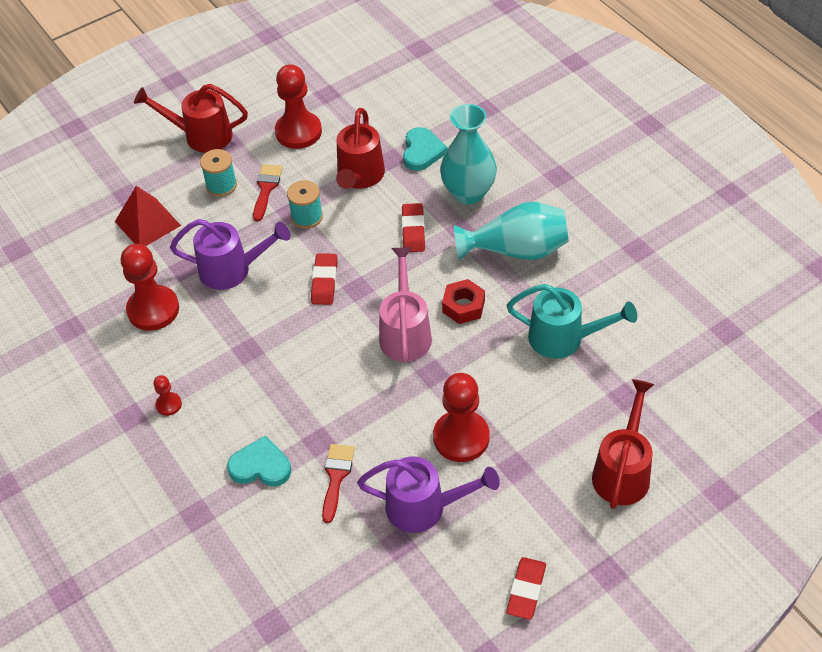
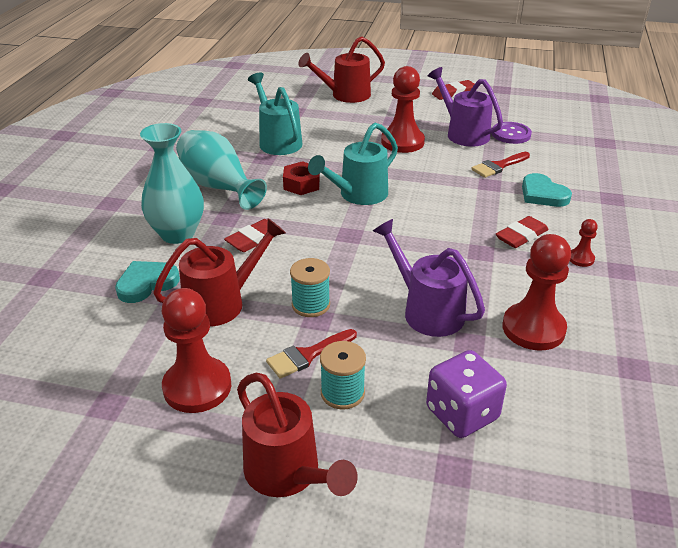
camera: 135 degrees left, 15 degrees down
red pyramid [115,186,181,246] -> purple dice [426,350,507,438]
red eraser [311,253,338,305] -> red eraser moved to [496,216,549,248]
pink watering can [379,247,432,362] -> turquoise watering can [308,123,398,205]
none -> purple button [492,122,532,144]

